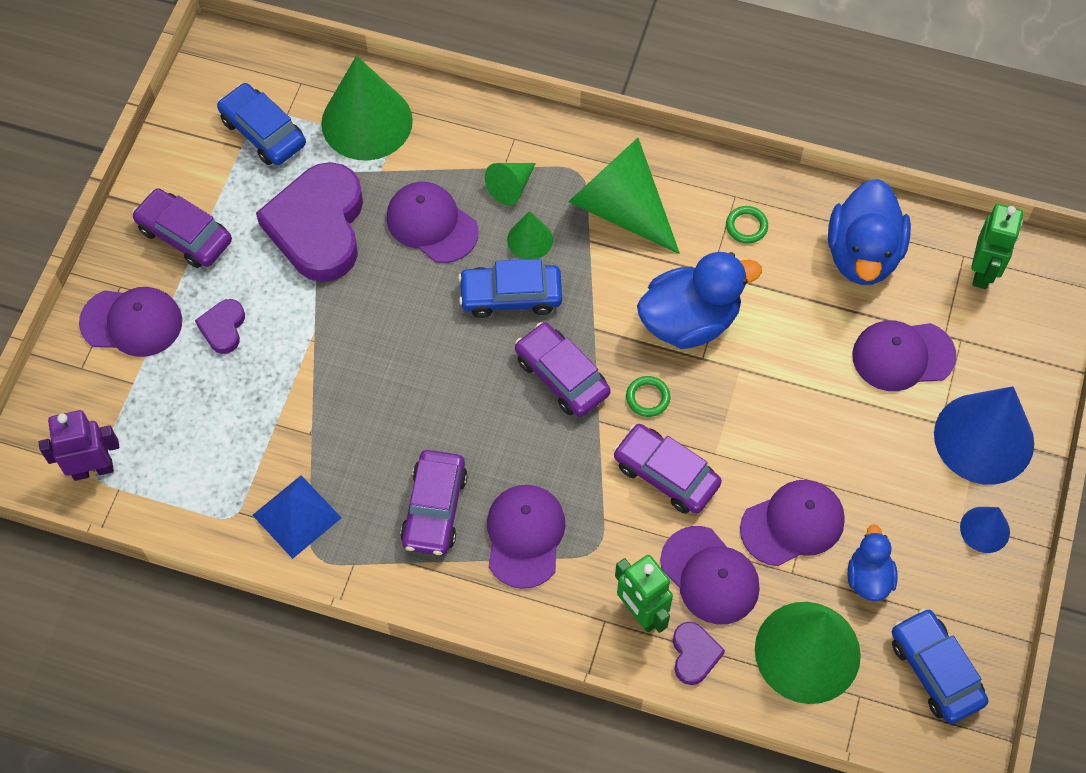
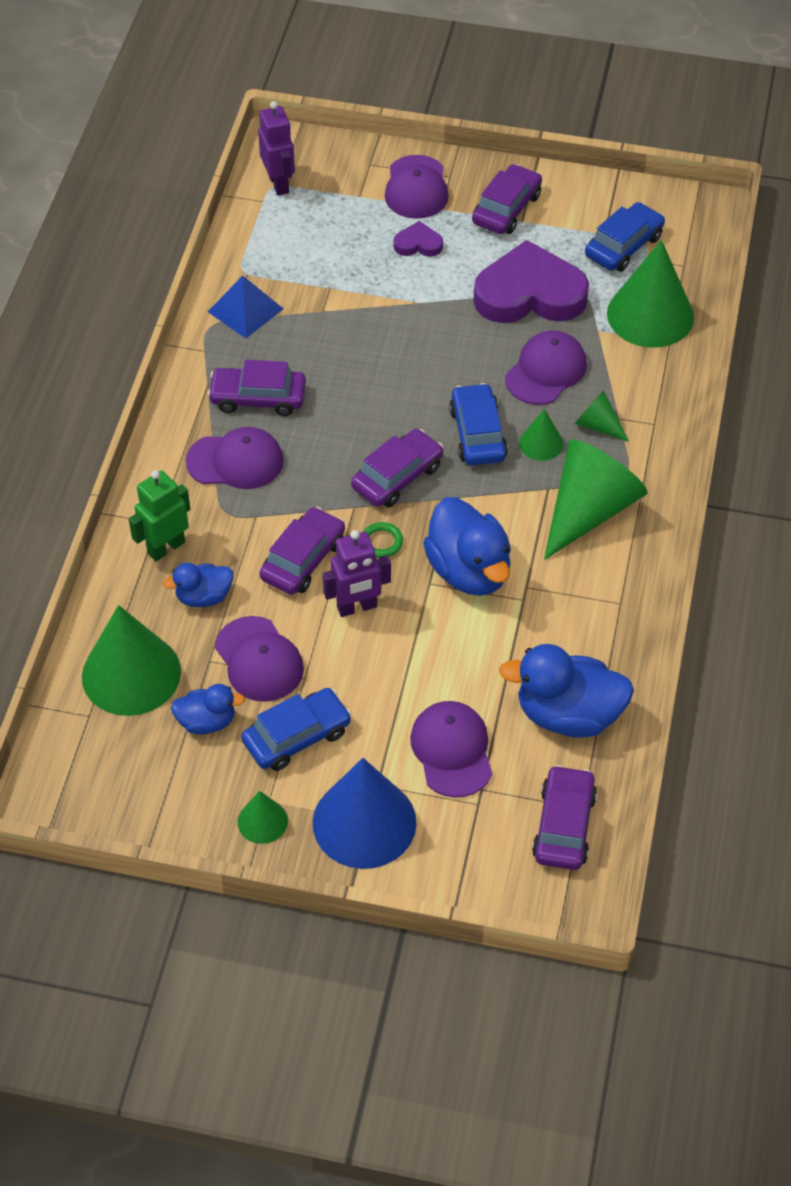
camera: 85 degrees right, 10 degrees down
purple cap [660,526,760,625] -> blue duck [163,563,233,607]
purple heart [673,622,725,685] -> none
green ring [726,206,768,244] -> none
blue car [892,608,988,724] -> blue car moved to [241,688,352,771]
blue cone [960,507,1010,553] -> green cone [238,791,288,844]
green robot [971,204,1023,289] -> purple car [532,765,597,870]
none -> purple robot [323,530,391,617]

